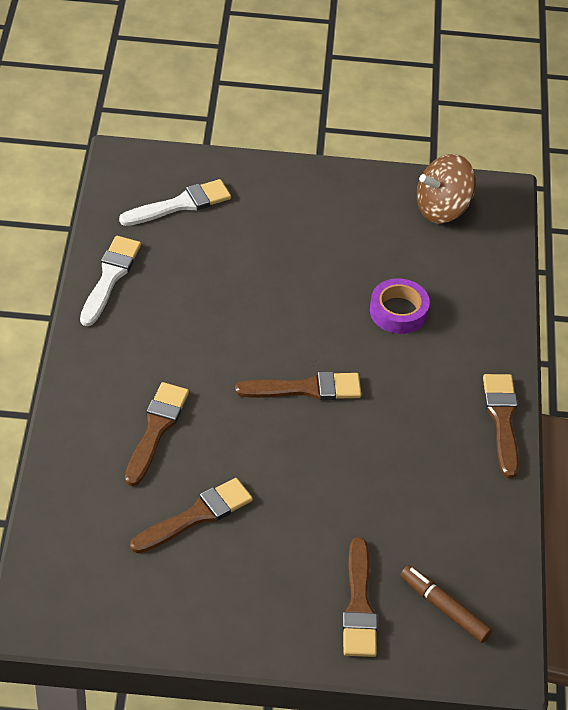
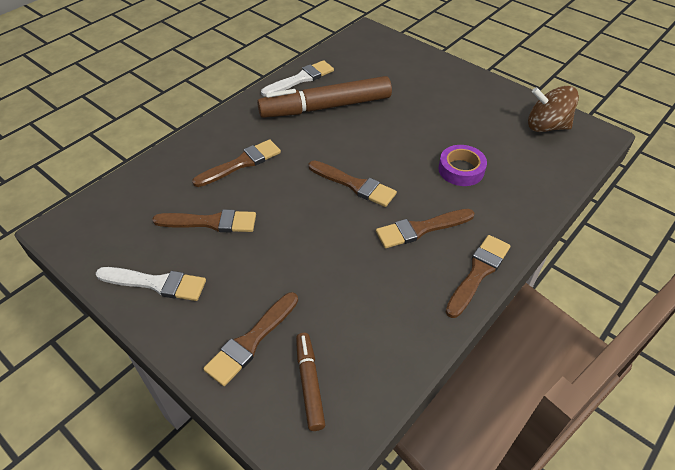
camera: 40 degrees right, 0 degrees up
white brush [119,179,231,226] -> white brush moved to [96,267,206,301]
none -> brown marker [257,76,392,118]
none -> brown brush [376,209,475,248]

